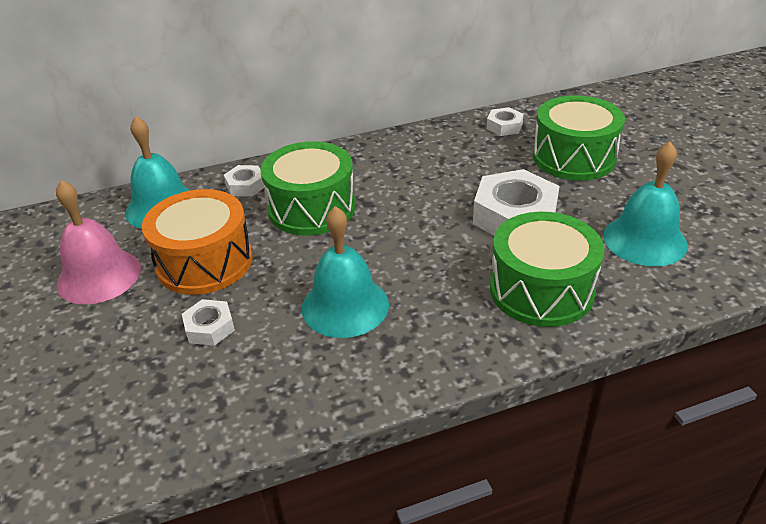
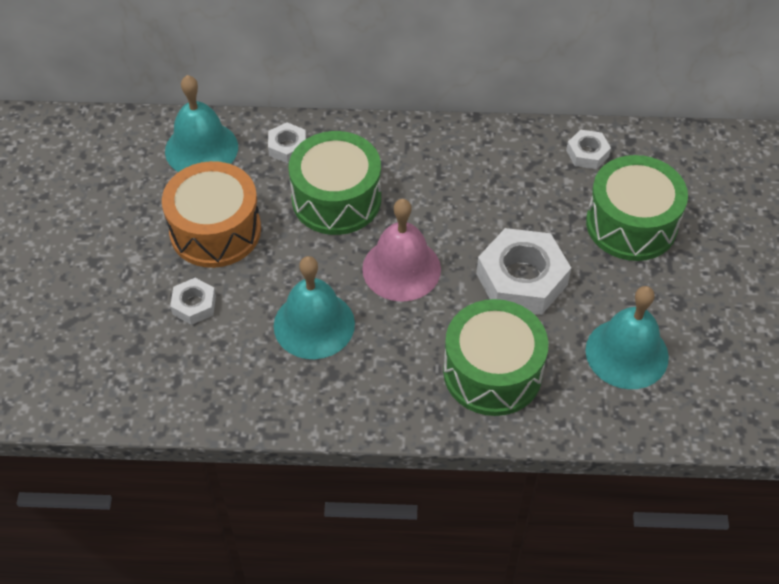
camera: 20 degrees right, 15 degrees up
pink bell [56,180,141,305] -> pink bell moved to [362,199,441,302]

